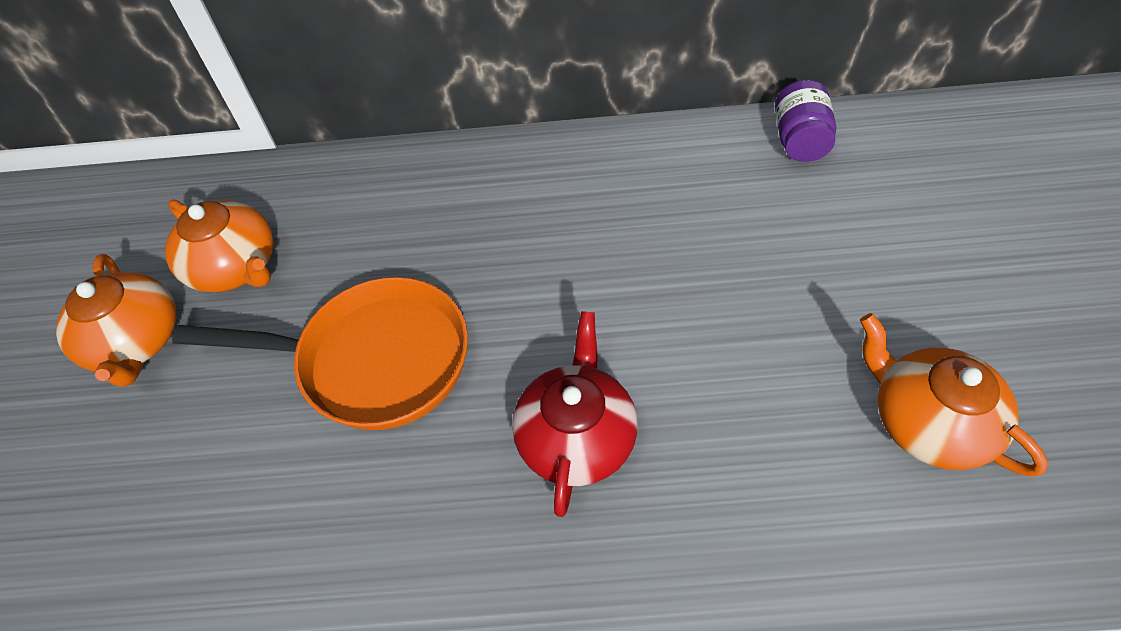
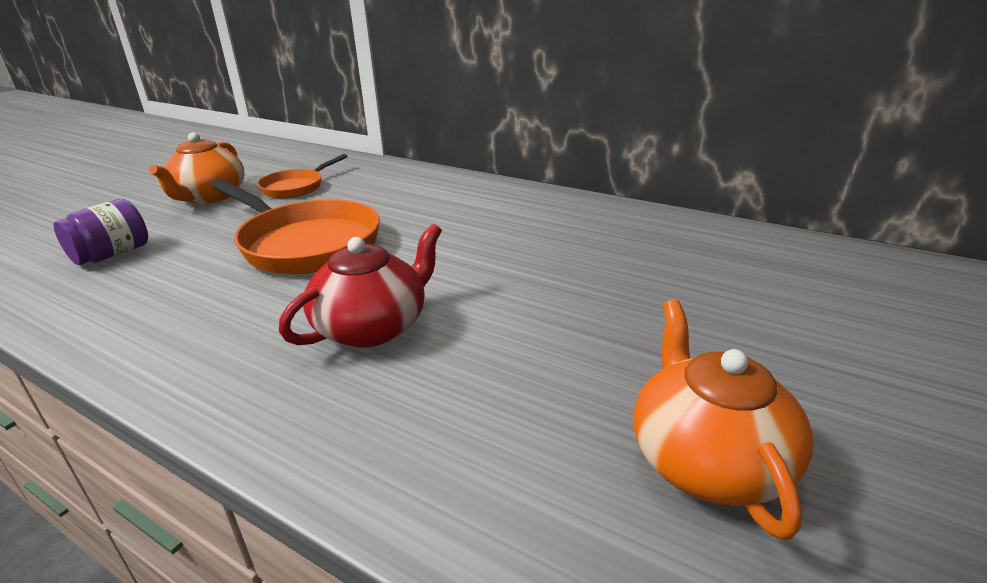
camera: 30 degrees right, 25 degrees down
orange teapot [165,199,274,292] -> orange pan [257,154,348,198]
purple jar [775,80,836,162] -> purple jar moved to [54,199,148,265]

